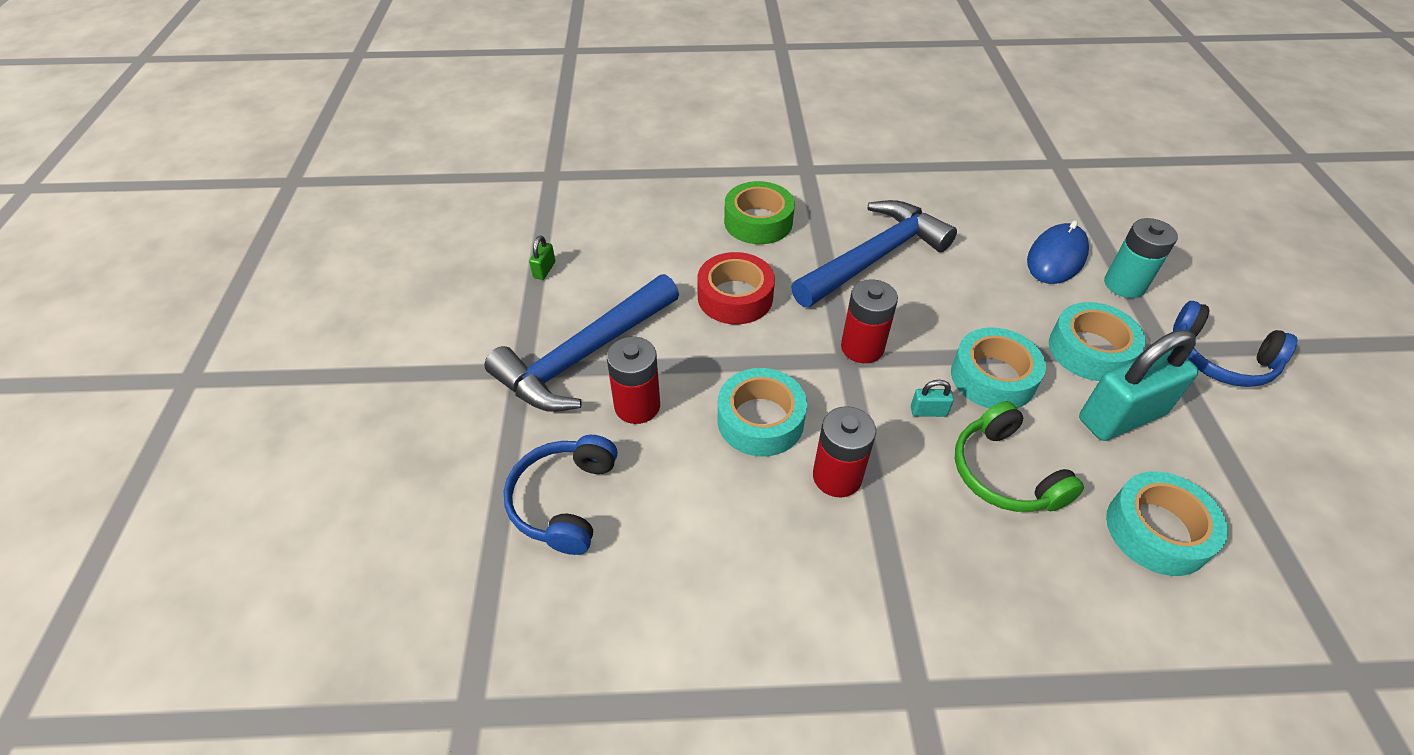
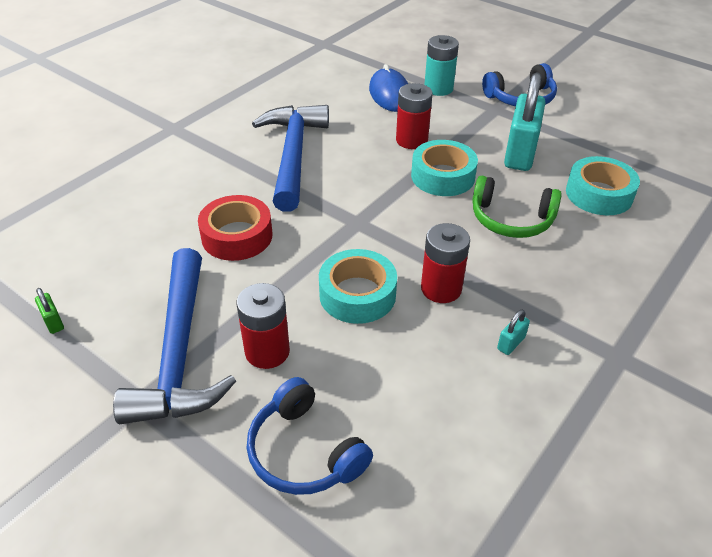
camera: 50 degrees left, 5 degrees down
green tape [724,181,795,244] -> none
red battery [841,279,898,363] -> red battery moved to [396,83,433,149]
turquoise padlock [911,380,954,417] -> turquoise padlock moved to [497,310,530,355]
turquoise tape [1049,302,1146,381] -> none

